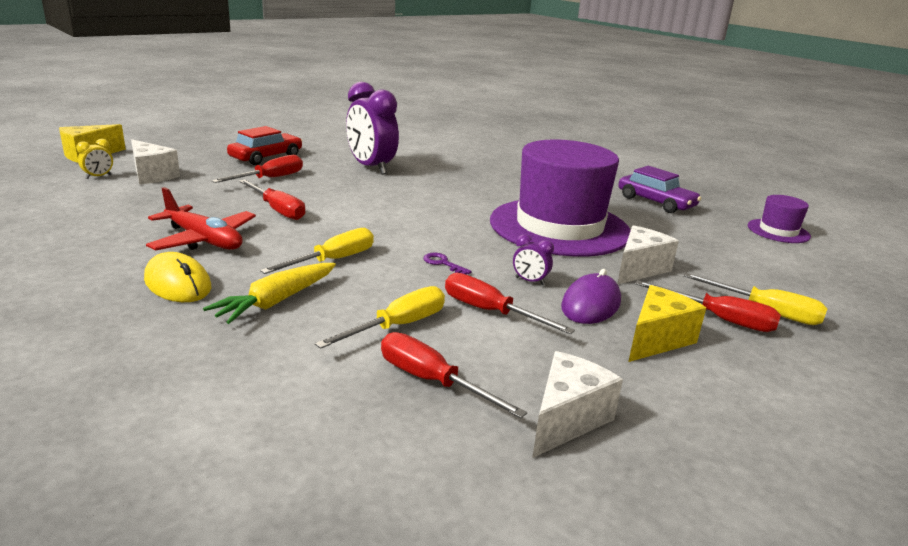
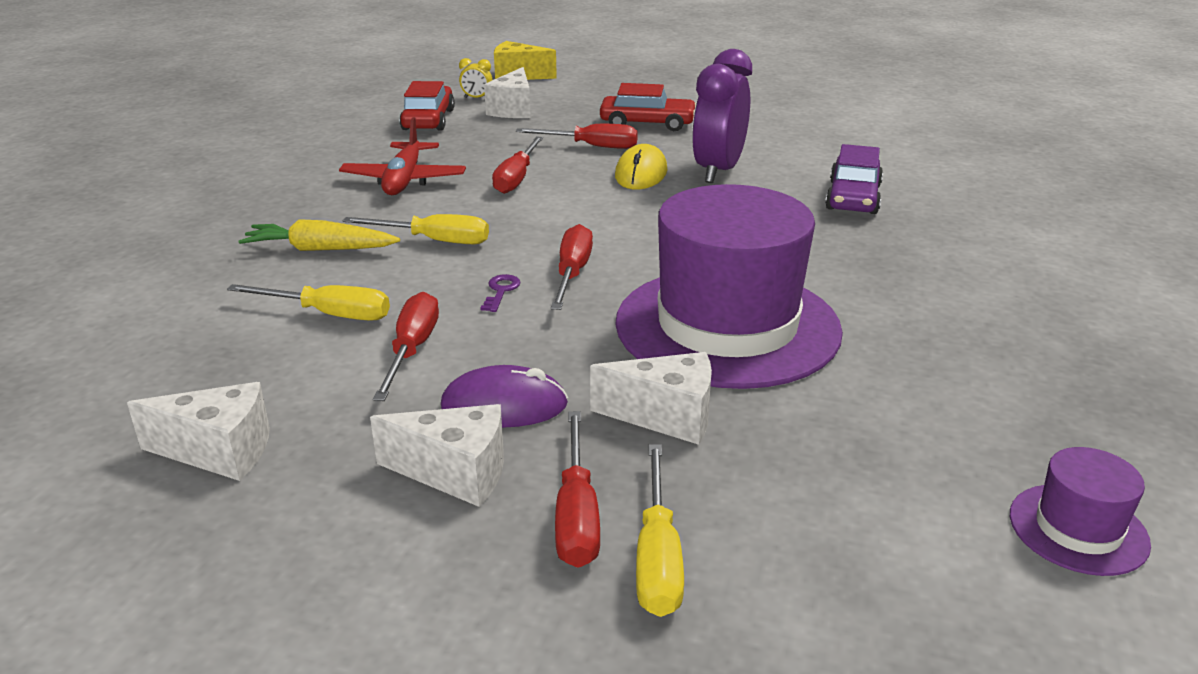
camera: 60 degrees right, 5 degrees up
yellow mouse [144,252,211,302] -> yellow mouse moved to [615,144,667,189]
red screwdriver [381,332,527,419] -> red screwdriver moved to [551,224,593,310]
purple clock [513,234,554,285] -> none
purple car [618,166,701,213] -> purple car moved to [825,144,883,214]
yellow cheese [628,285,706,362] -> white cheese [370,404,504,507]
none -> red car [400,81,455,131]

